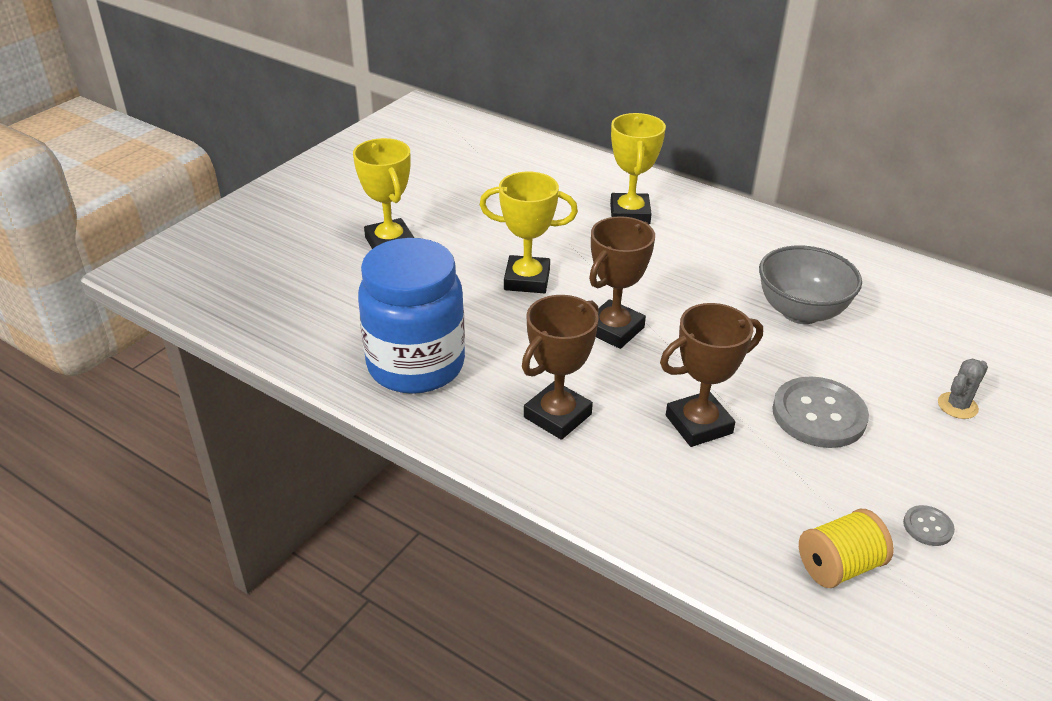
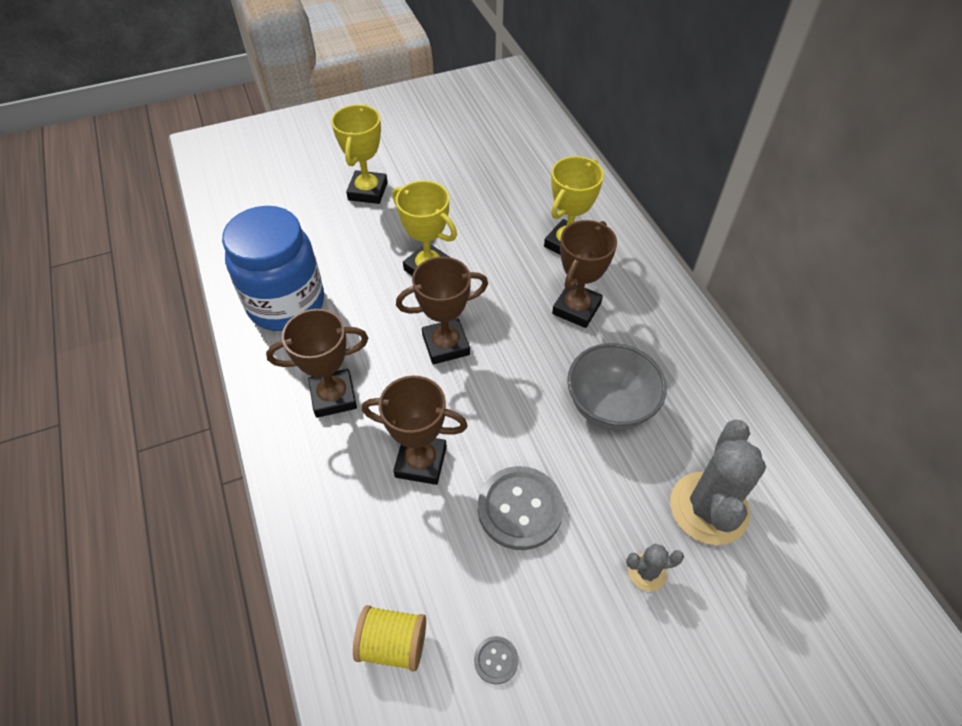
camera: 35 degrees right, 15 degrees up
none -> brown trophy [552,220,617,328]
none -> grey cactus [670,420,766,545]

